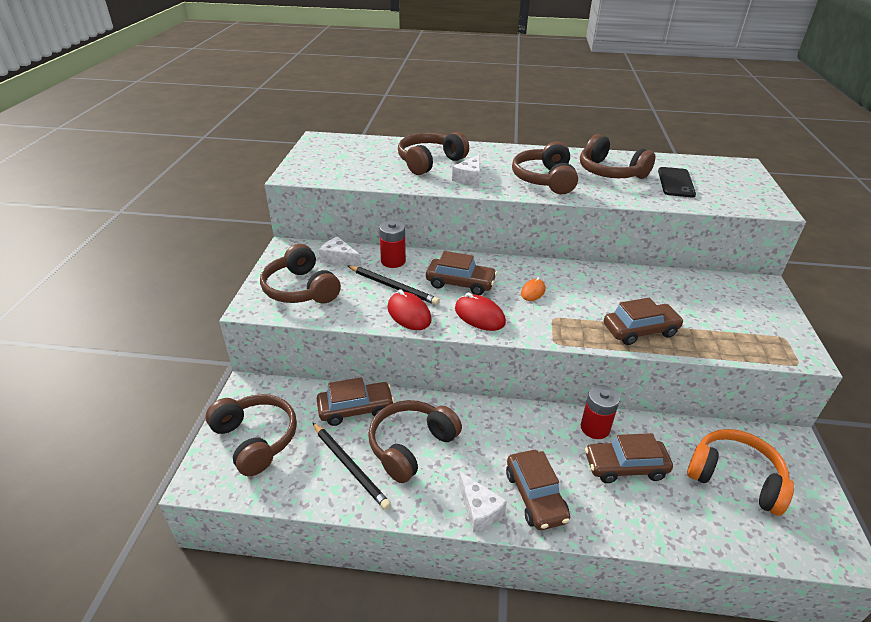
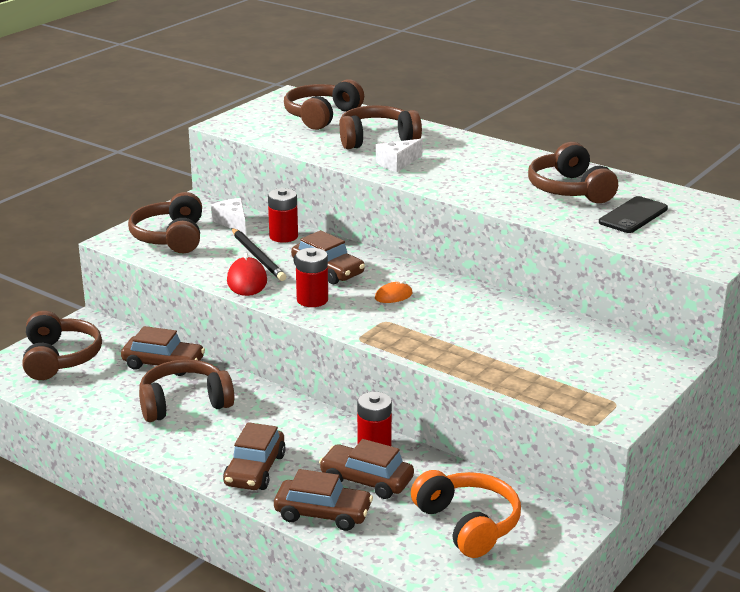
camera: 30 degrees right, 10 degrees down
black pencil [313,423,391,510] -> none
red mouse [455,293,506,331] -> red battery [295,248,328,307]
white cheese [459,472,507,532] -> none
brown headphones [512,141,578,194] -> brown headphones moved to [284,79,364,130]
brown car [604,298,684,345] -> brown car moved to [274,469,373,531]

